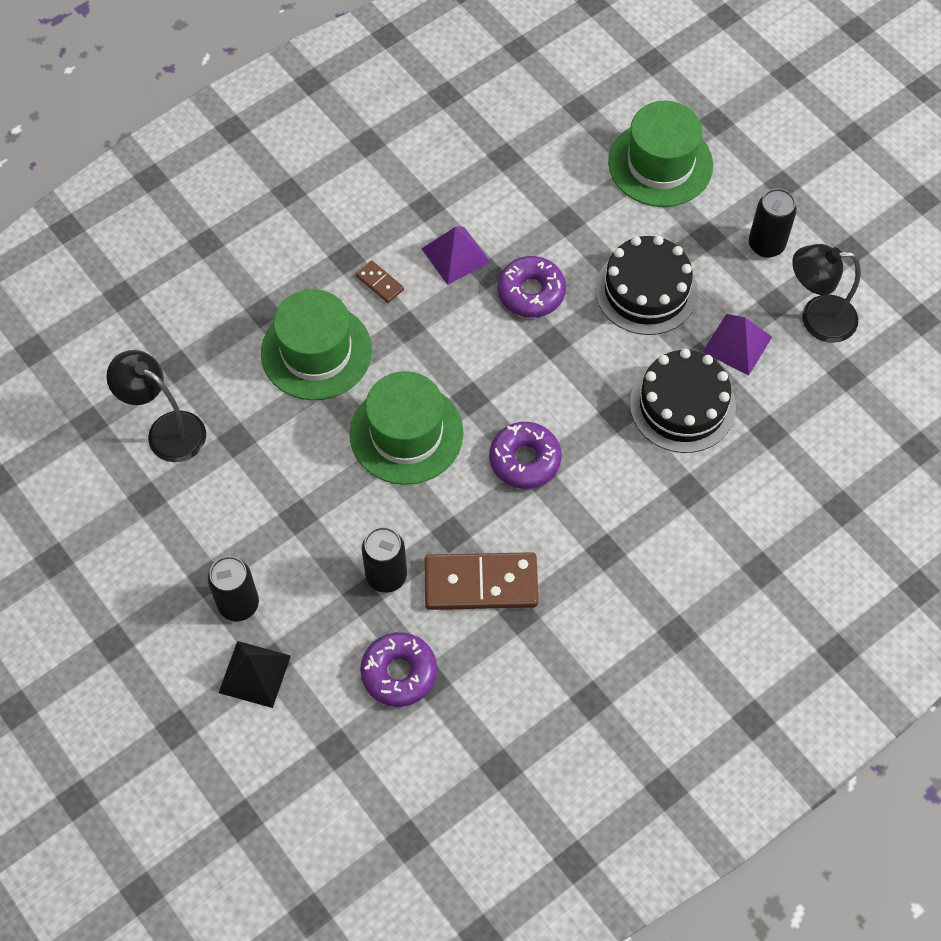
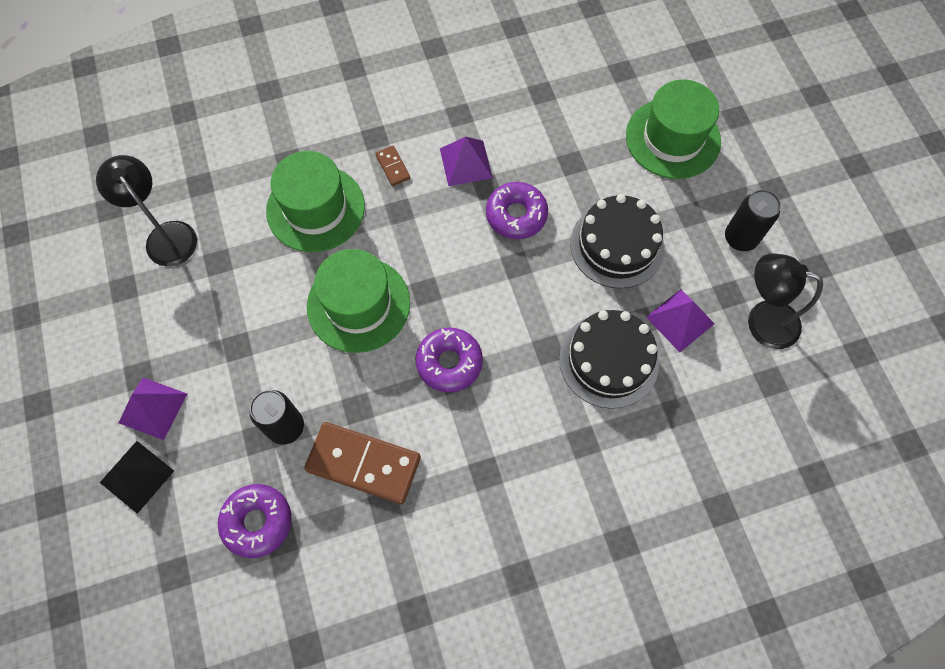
camera: 20 degrees right, 5 degrees up
black can [208,556,259,621] -> purple pyramid [118,377,187,440]

